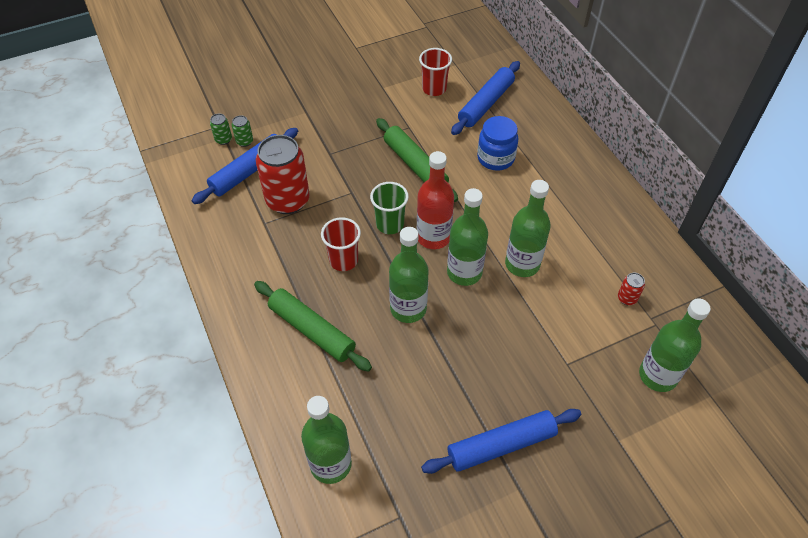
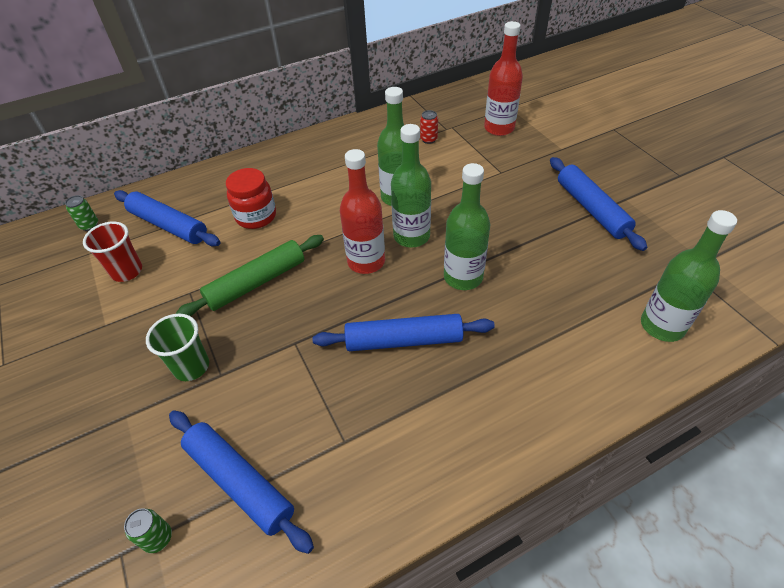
camera: 90 degrees left, 5 degrees down
green can [232,115,253,147] -> green can moved to [65,195,98,231]
green rolling pin [254,281,372,372] -> none
red can [256,135,310,214] -> none
red cup [321,217,361,271] -> blue rolling pin [312,314,495,351]
green cup [370,182,409,234] -> green cup moved to [146,314,209,381]
blue jar [477,116,518,171] -> red jar [226,168,276,229]
green bottle [639,298,711,392] -> red bottle [484,21,523,136]

